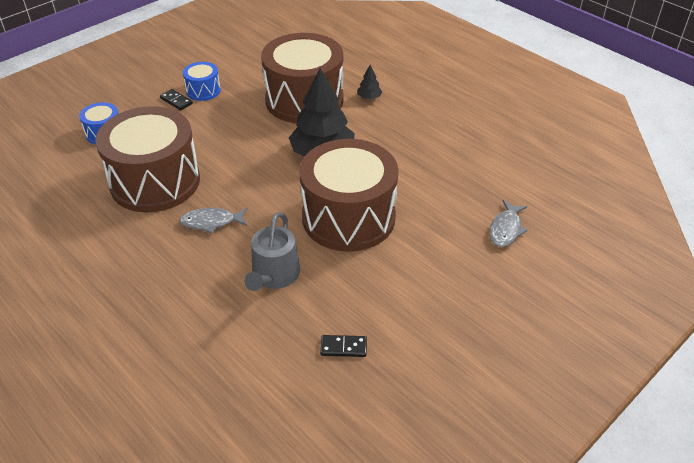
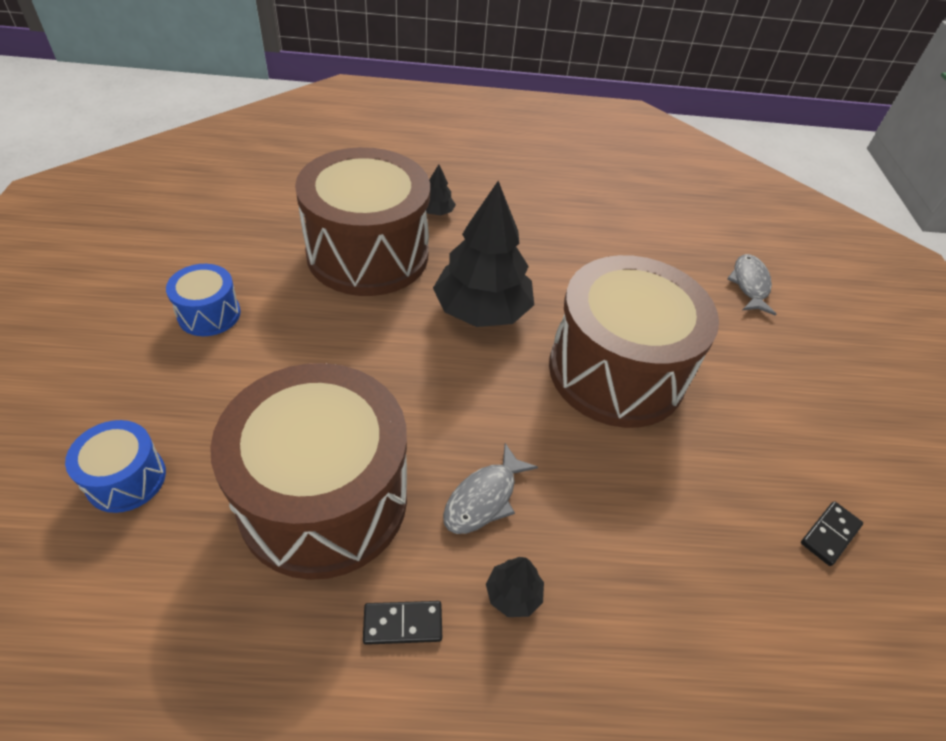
camera: 50 degrees left, 5 degrees up
black domino [160,89,193,110] -> black domino moved to [363,601,442,645]
grey watering can [244,212,300,291] -> none
grey fish [489,200,527,247] -> grey fish turned 150 degrees counterclockwise [727,254,776,316]
none -> black tree [486,557,544,617]

